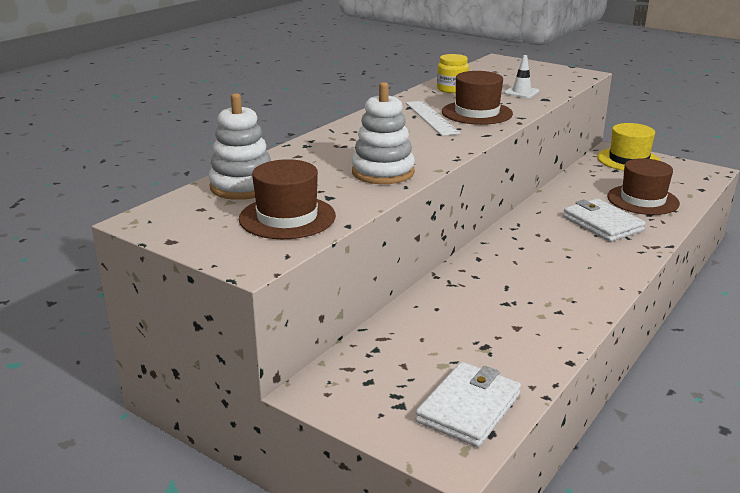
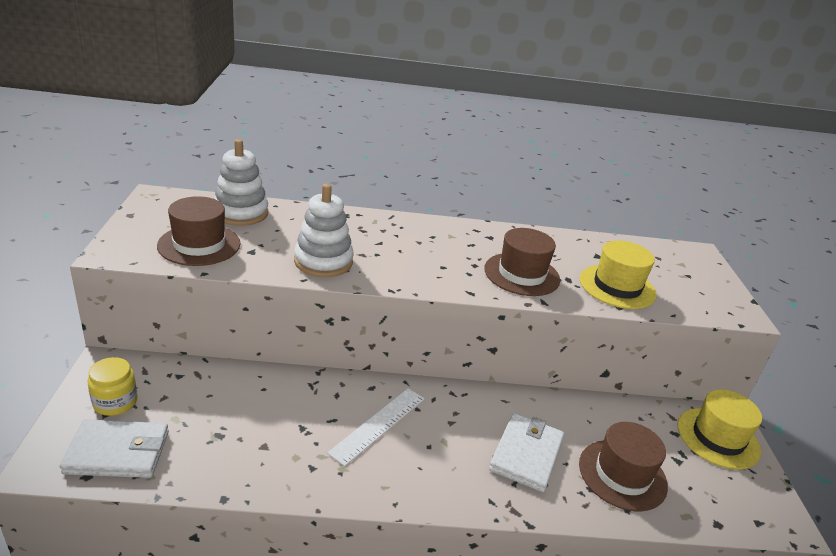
camera: 50 degrees right, 5 degrees up
white ruler [406,101,460,136] -> white ruler moved to [327,388,425,466]
yellow jar [437,54,469,93] -> yellow jar moved to [88,357,138,416]
white traffic cone [504,55,540,98] -> yellow hat [580,240,657,309]

